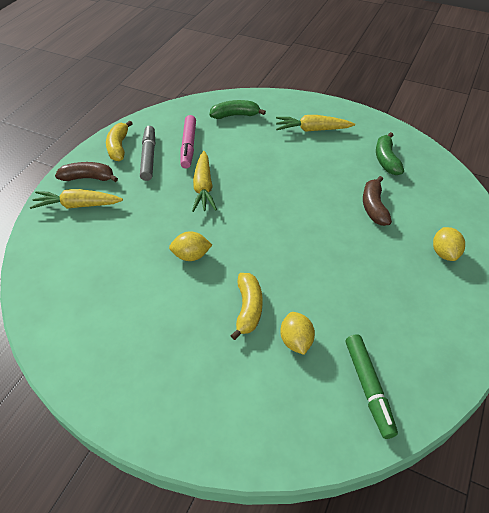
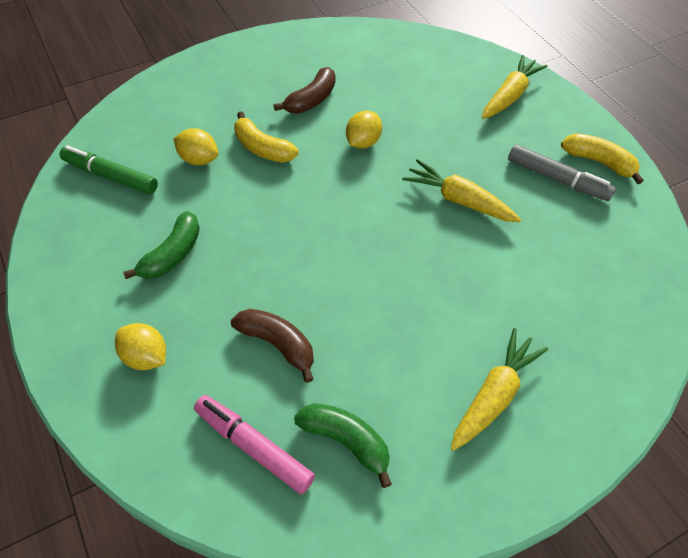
camera: 125 degrees right, 5 degrees up
brown banana [55,162,118,182] -> brown banana moved to [274,67,335,113]
pink marker [180,115,196,168] -> pink marker moved to [194,395,315,494]
green banana [209,100,266,119] -> green banana moved to [123,211,200,279]

